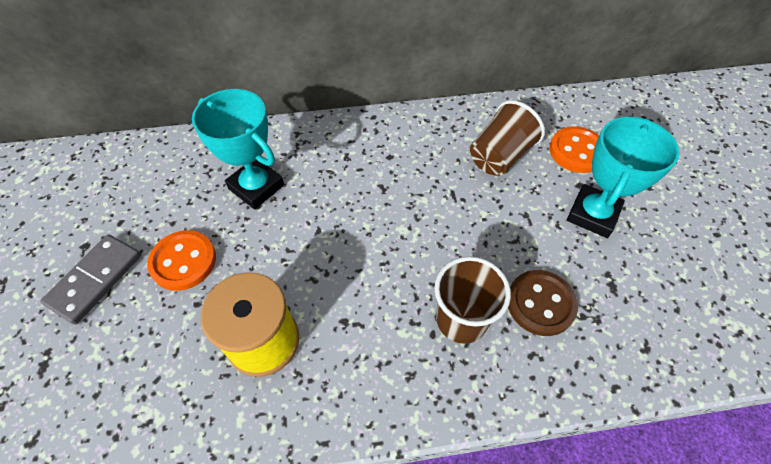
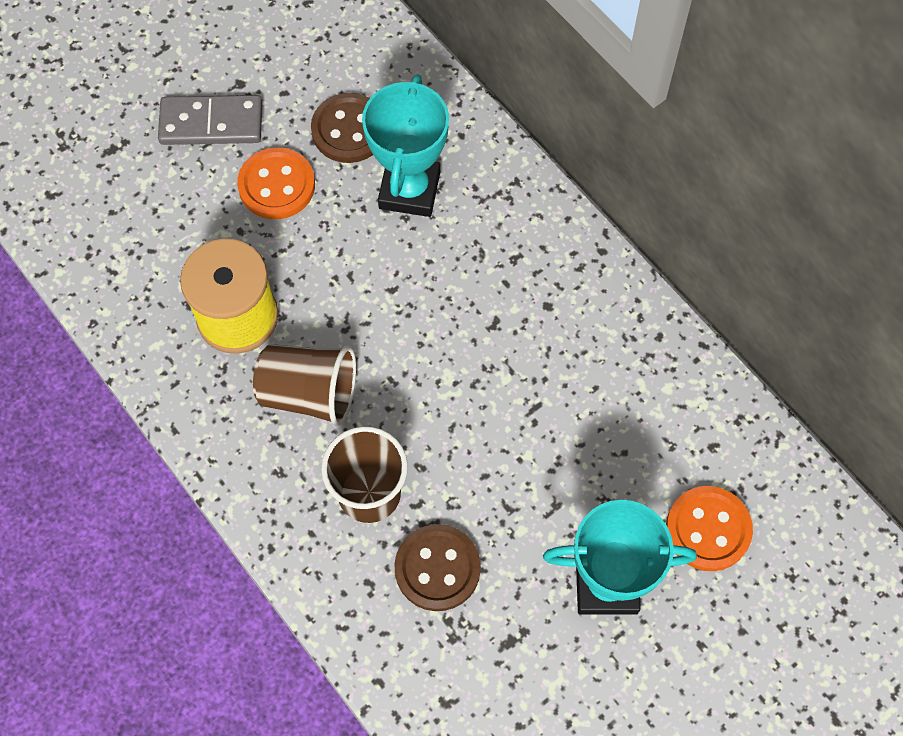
camera: 60 degrees right, 10 degrees up
brown cup [470,100,545,176] -> brown cup moved to [253,344,356,426]
none -> brown button [311,93,373,163]

